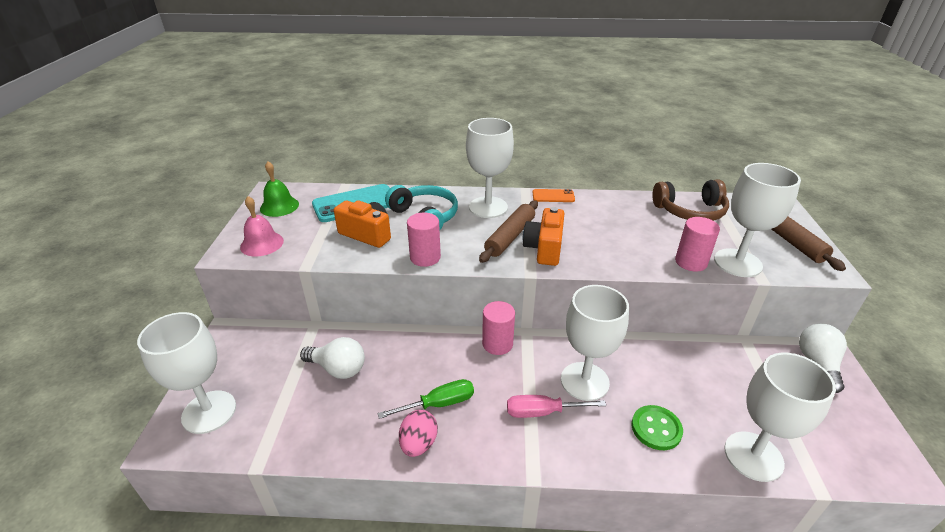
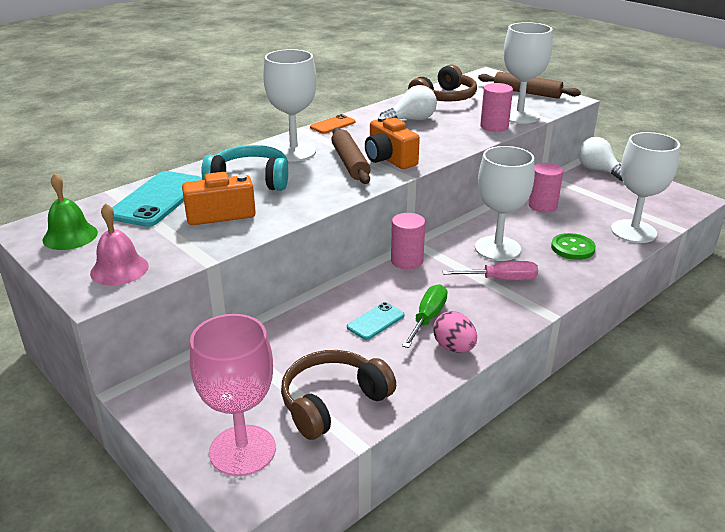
camera: 45 degrees left, 5 degrees down
white goblet [137,312,236,434] -> pink goblet [190,314,276,476]
white light bulb [300,337,365,379] -> white light bulb moved to [380,85,437,120]
pink cylinder [407,212,441,267] -> pink cylinder moved to [528,163,563,213]
pink screwdriver [507,395,606,418] -> pink screwdriver turned 135 degrees counterclockwise [443,261,538,280]
none -> brown headphones [281,350,396,440]
none -> turquoise phone [347,302,404,340]

